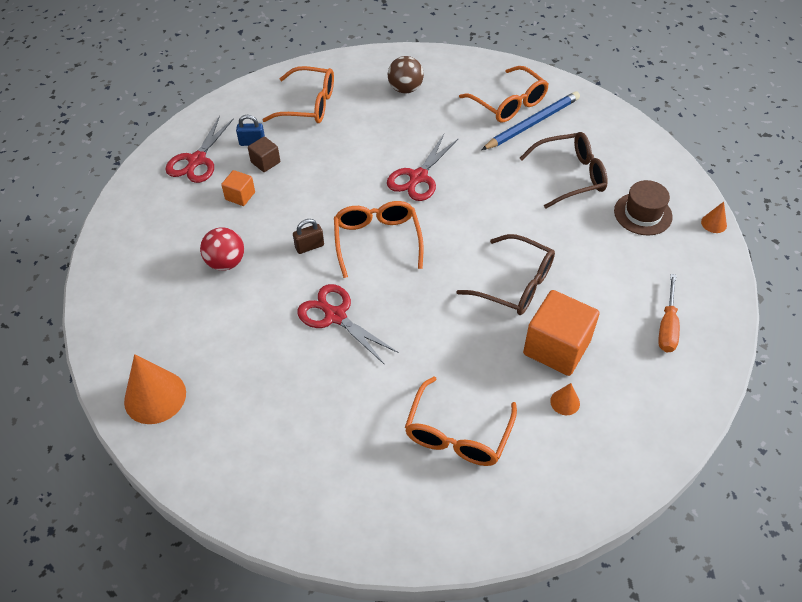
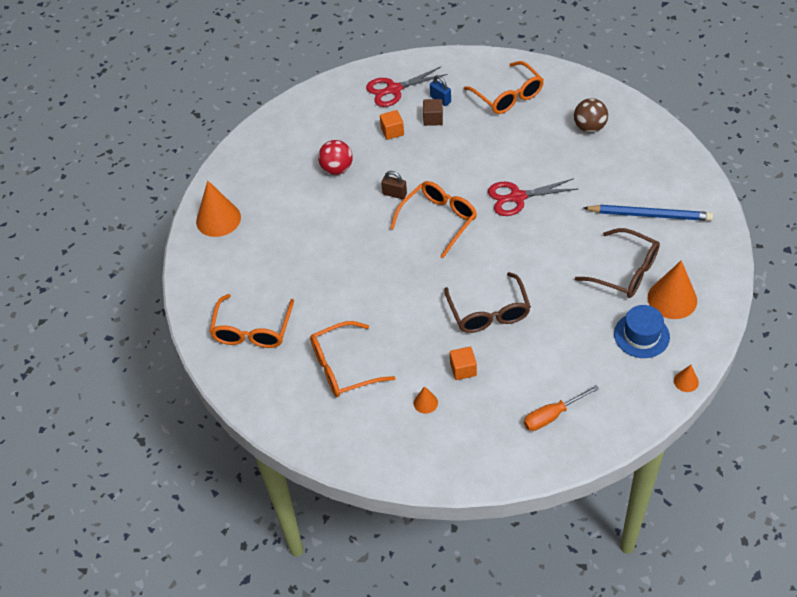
camera: 50 degrees right, 0 degrees up
red scissors [297,284,399,365] -> none
orange glasses [459,66,549,123] -> orange glasses moved to [209,294,294,348]
orange cube [523,290,599,376] -> orange cube [450,347,477,380], size x0.50
brown hat [614,180,673,235] -> blue hat [614,305,670,358]
none -> orange cone [648,260,697,319]

